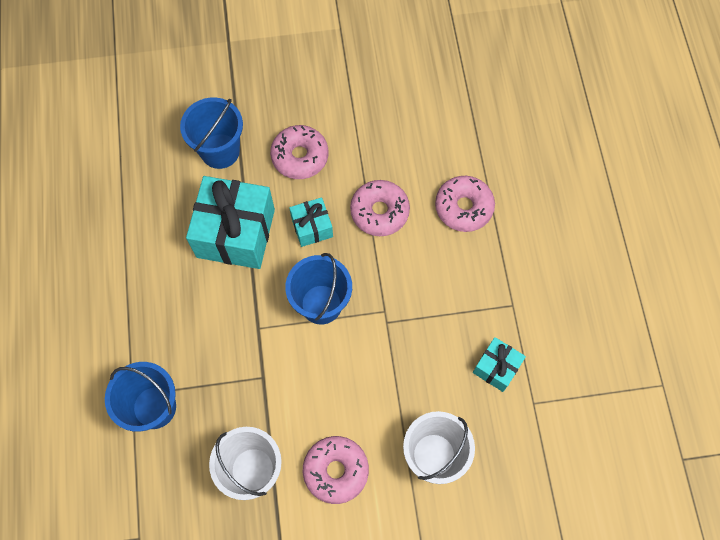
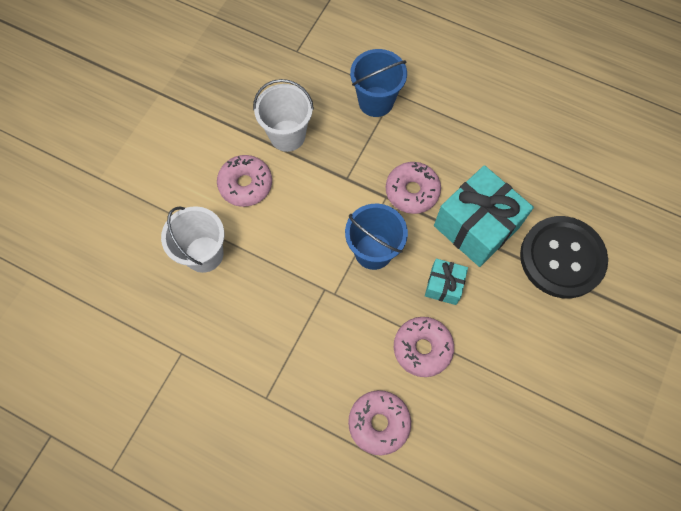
camera: 125 degrees right, 0 degrees up
blue bucket [180,98,243,169] -> black button [520,216,608,298]
pink donut [270,125,328,179] -> pink donut moved to [386,162,441,214]
turquoise gift [473,337,526,392] -> none

